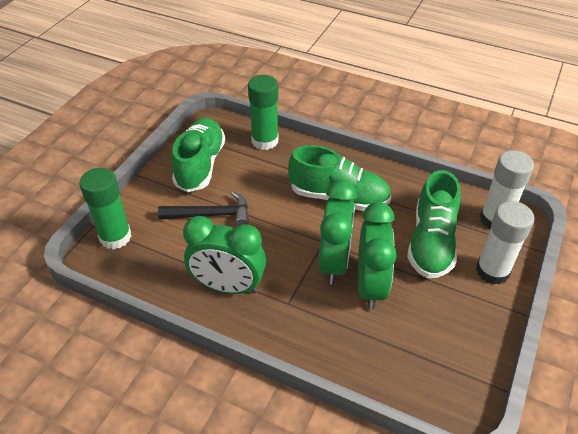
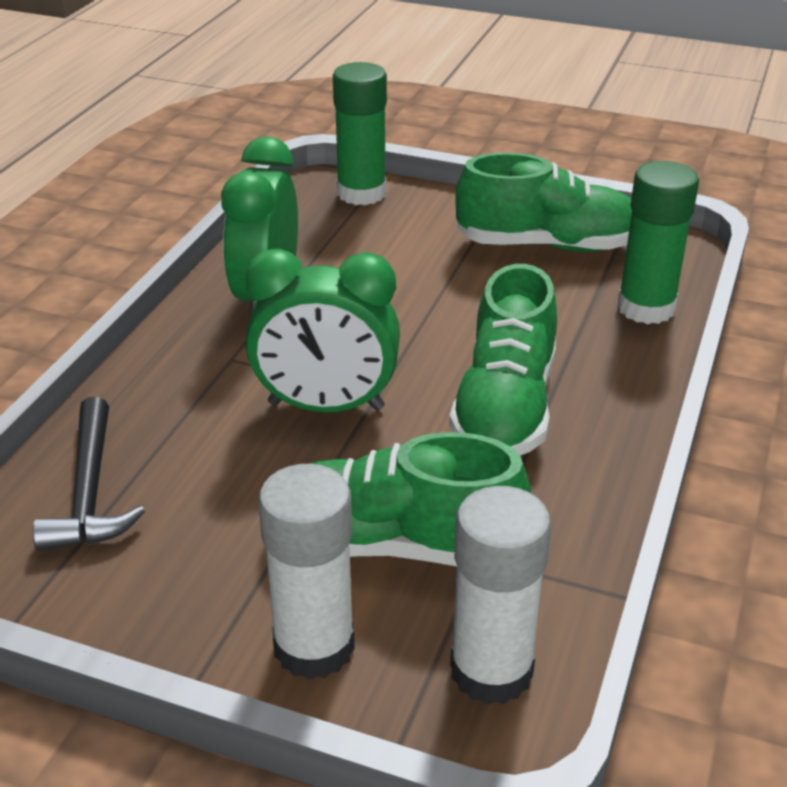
camera: 85 degrees right, 10 degrees down
black hammer [158,191,249,227] -> black hammer moved to [33,397,145,551]
green clock [358,202,397,310] -> none

